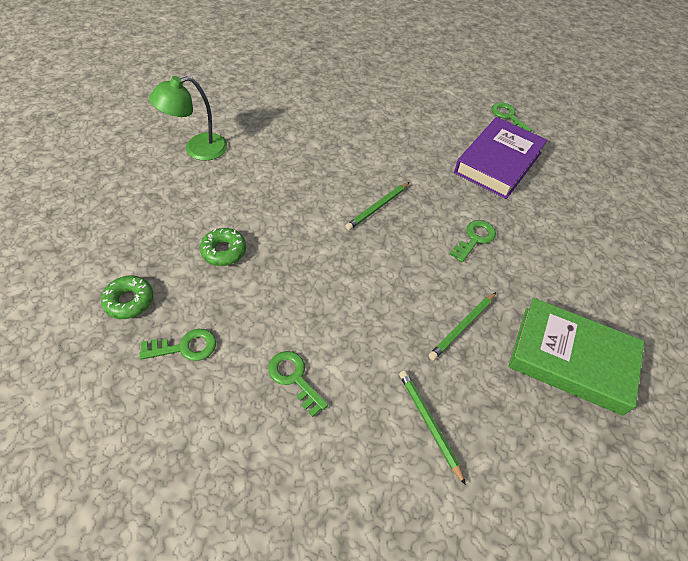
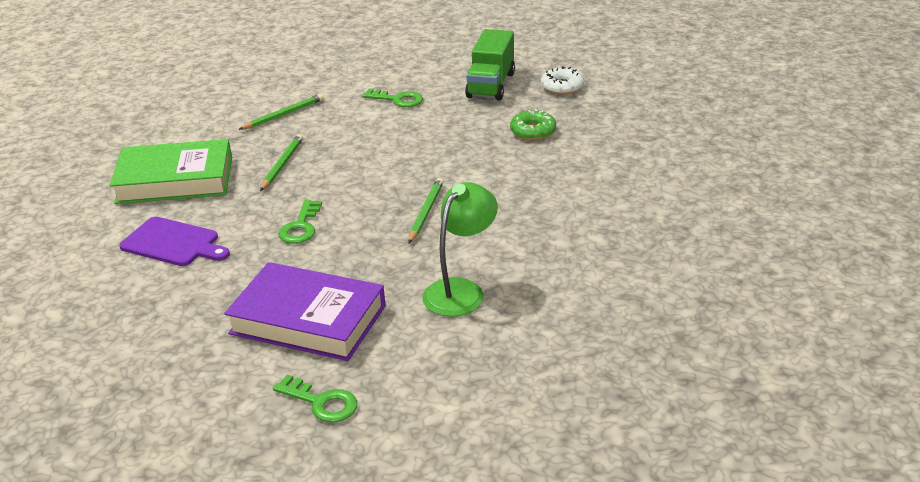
camera: 155 degrees right, 20 degrees down
green donut [101,276,153,319] -> white donut [541,66,584,95]
green key [139,329,216,361] -> green truck [465,29,515,101]
green lamp [149,76,228,161] -> green lamp moved to [422,182,498,317]
green pencil [399,370,466,485] -> green pencil turned 75 degrees counterclockwise [238,94,324,130]
purple book [454,117,547,199] -> purple book turned 75 degrees counterclockwise [224,262,386,361]
none -> purple cutting board [119,217,230,266]

